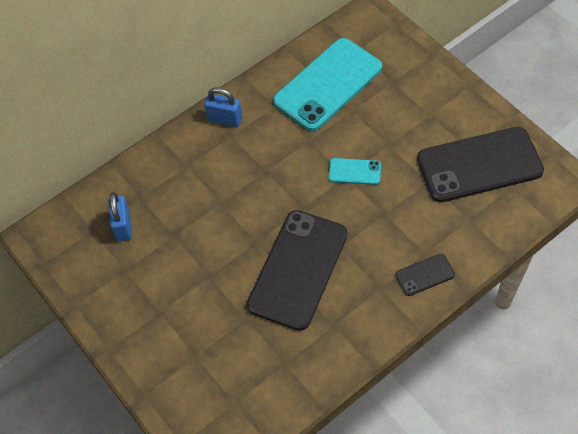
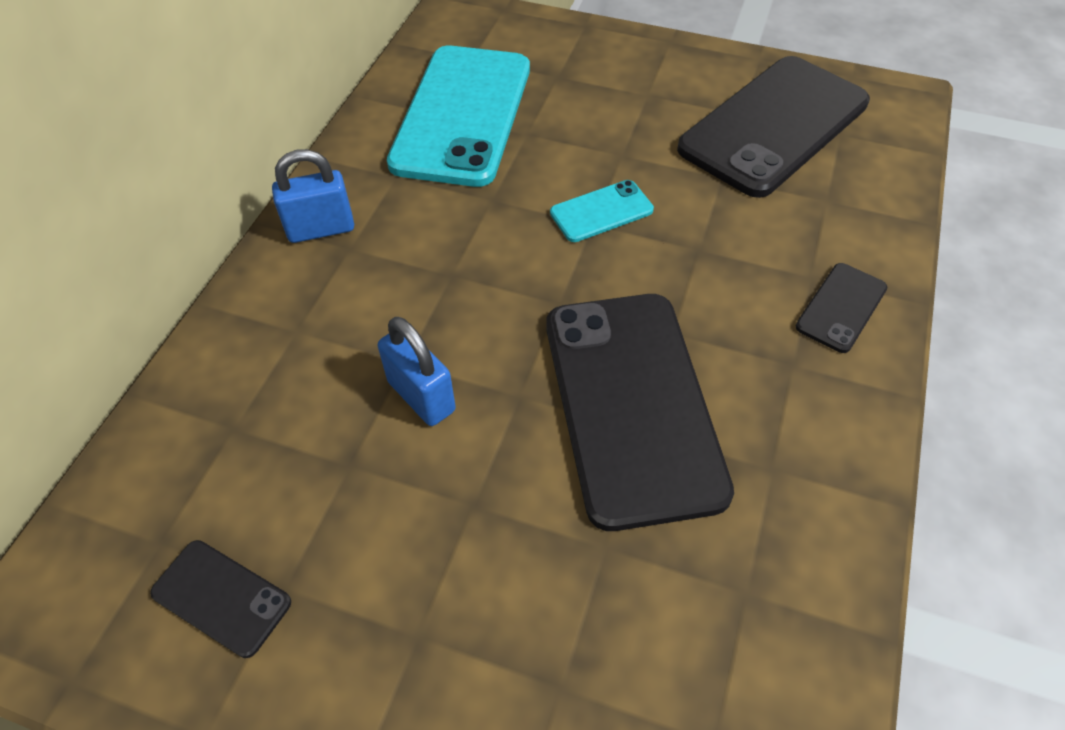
camera: 35 degrees left, 5 degrees down
blue padlock [108,192,132,242] -> blue padlock moved to [378,317,456,426]
none -> black phone [150,540,291,658]

